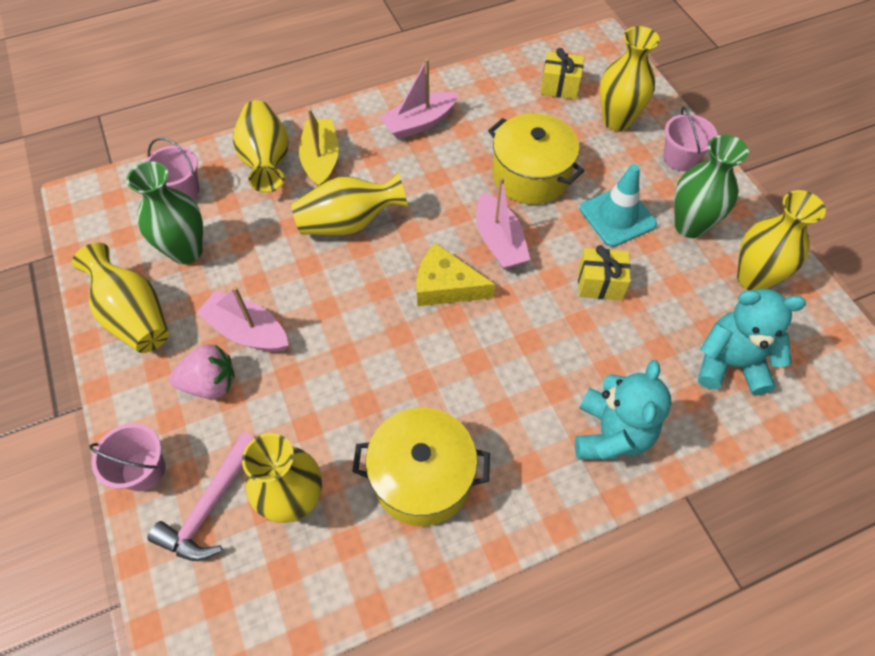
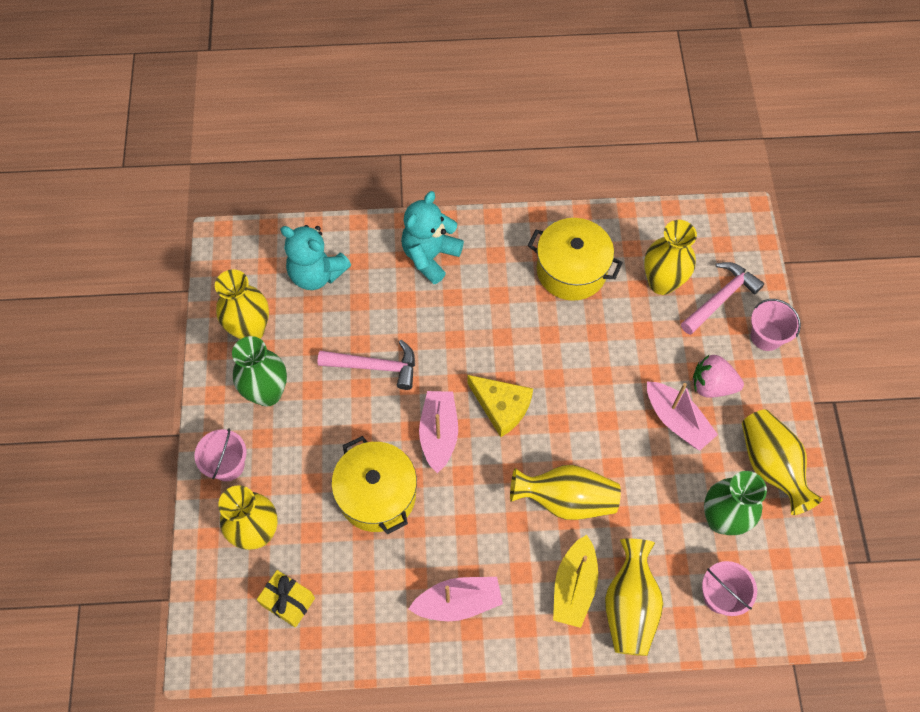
camera: 160 degrees left, 5 degrees up
yellow gift [578,245,630,300] -> pink hammer [318,340,415,390]
turquoise traffic cone [580,164,657,247] -> none

